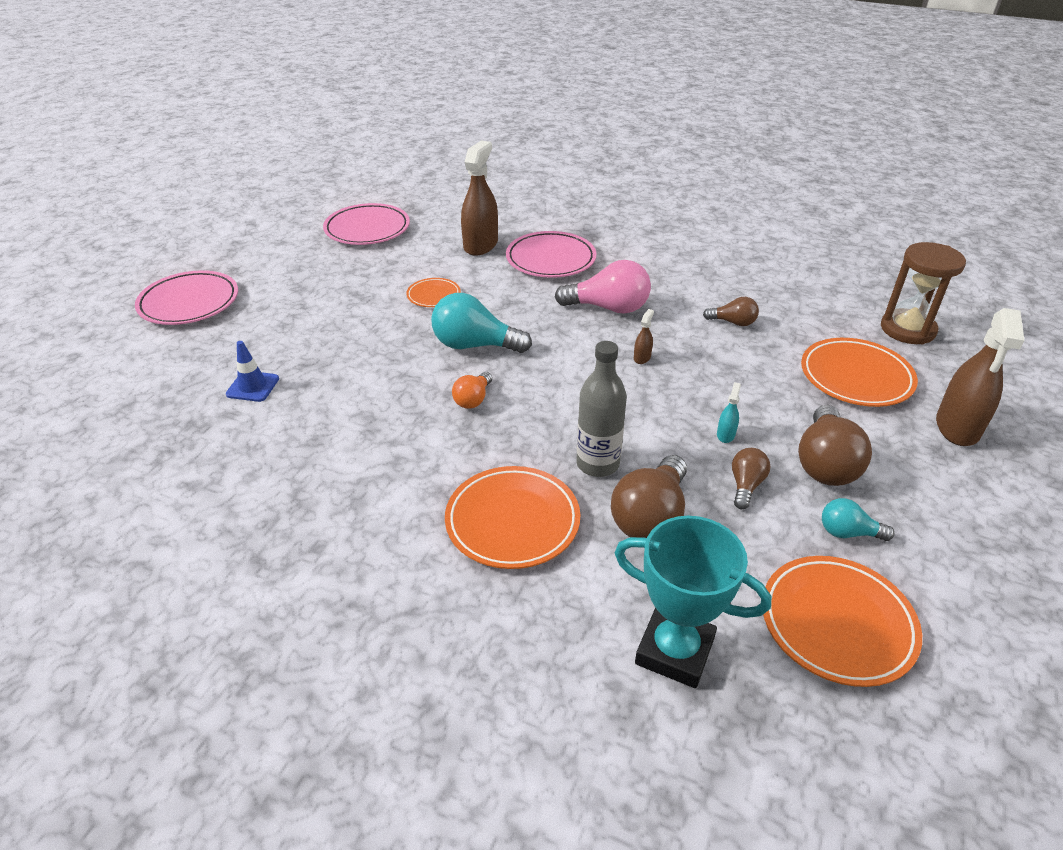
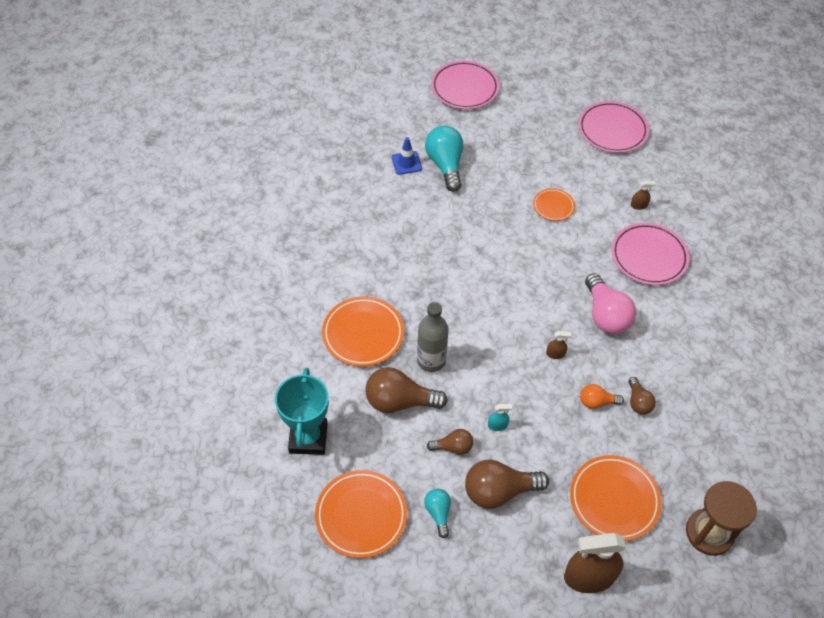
camera: 65 degrees right, 15 degrees up
turquoise light bulb [431,293,532,353] -> turquoise light bulb moved to [425,125,463,192]
orange light bulb [452,372,492,409] -> orange light bulb moved to [580,384,624,409]
brown spray bottle [461,140,498,256] -> brown spray bottle [631,181,656,210], size x0.42

